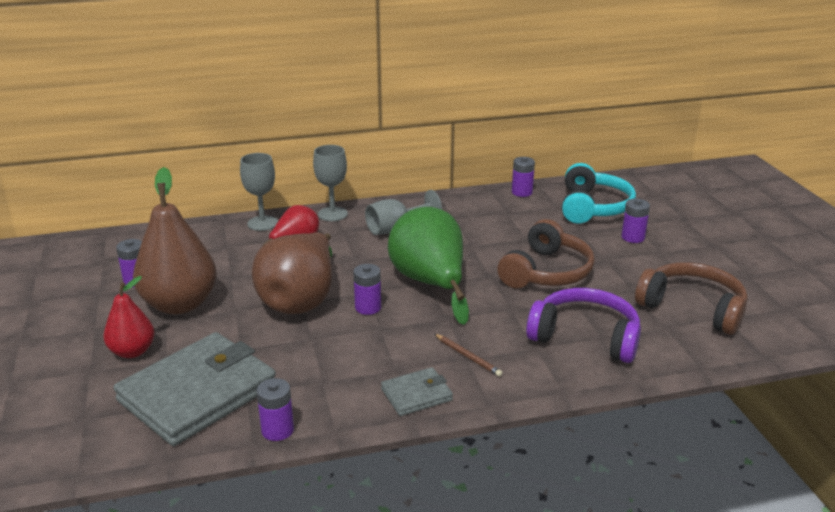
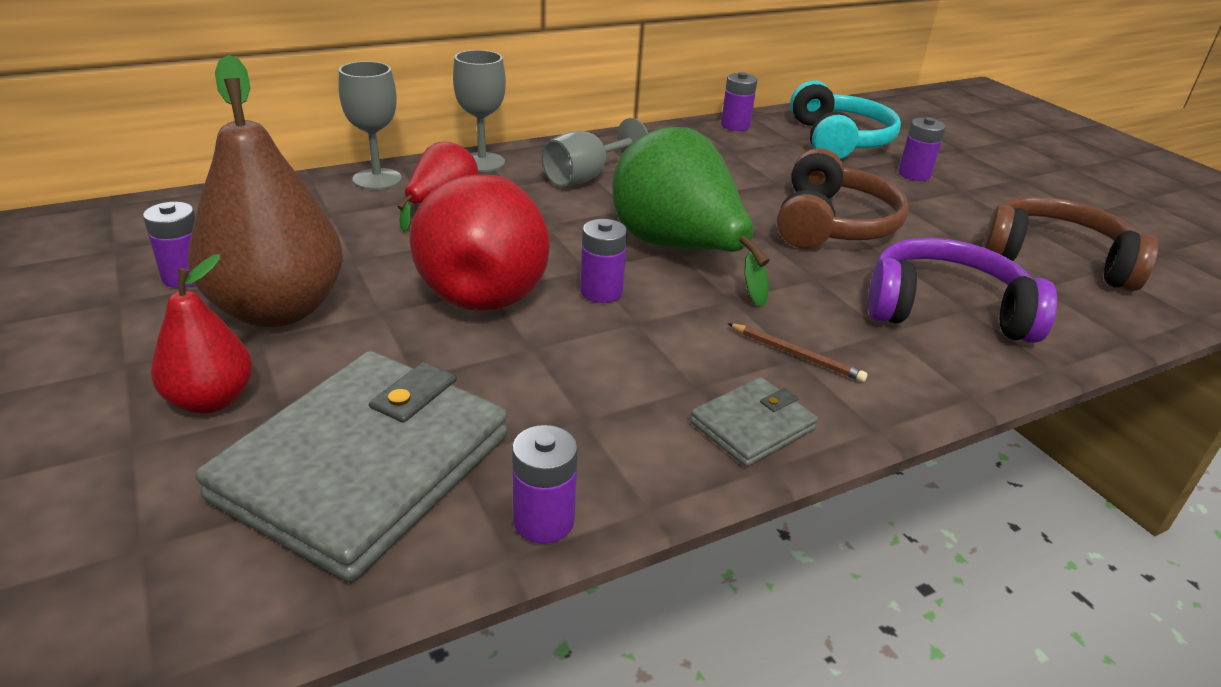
camera: 15 degrees left, 5 degrees up
brown pear [252,232,332,314] -> red pear [409,174,550,311]

